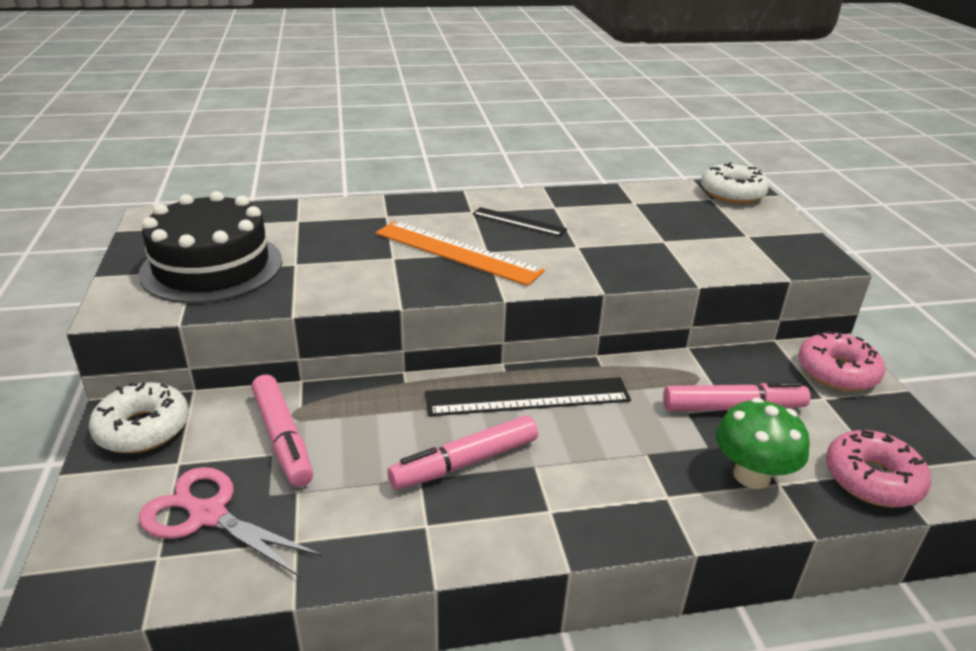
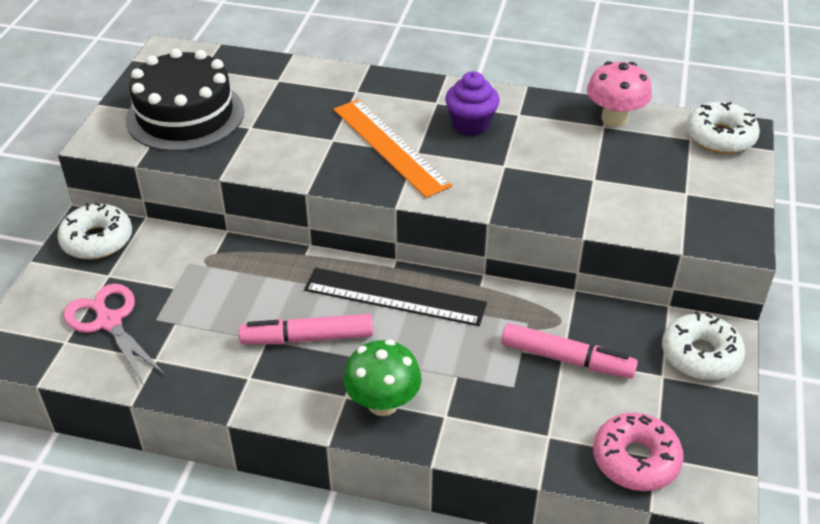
camera: 25 degrees right, 10 degrees up
pink marker [251,374,313,487] -> none
black ruler [473,207,567,237] -> purple cupcake [445,71,500,136]
green mushroom [716,398,810,489] -> green mushroom moved to [343,340,421,416]
pink donut [798,331,885,391] -> white donut [662,311,745,380]
none -> pink mushroom [587,61,652,127]

